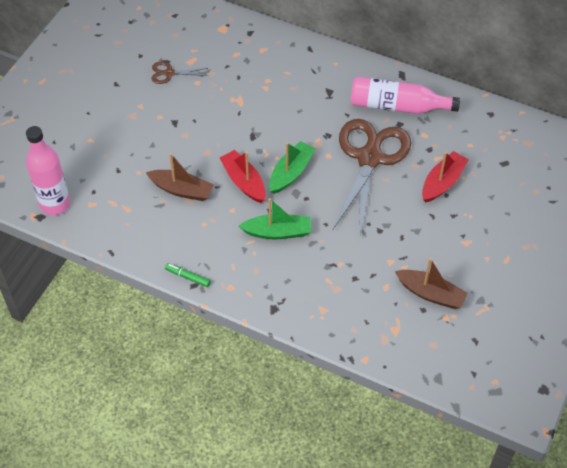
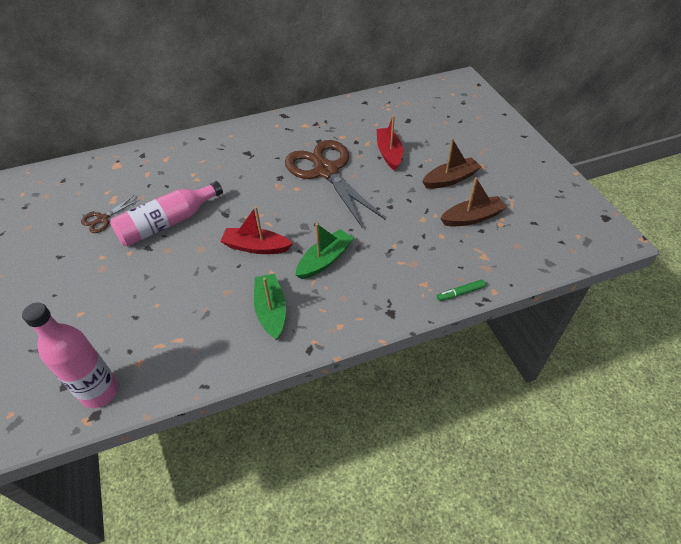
camera: 45 degrees left, 5 degrees down
brown boat [146,153,214,201] -> brown boat moved to [422,139,481,189]
green marker [165,263,211,287] -> green marker moved to [437,280,485,301]
green boat [269,141,315,194] -> green boat moved to [254,274,286,340]
pink bottle [350,77,460,114] -> pink bottle moved to [110,181,223,246]

